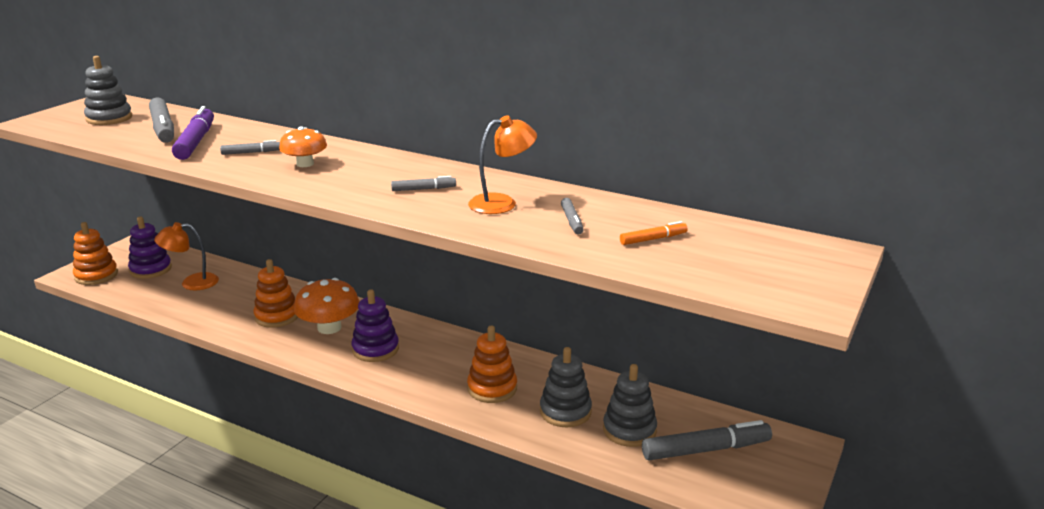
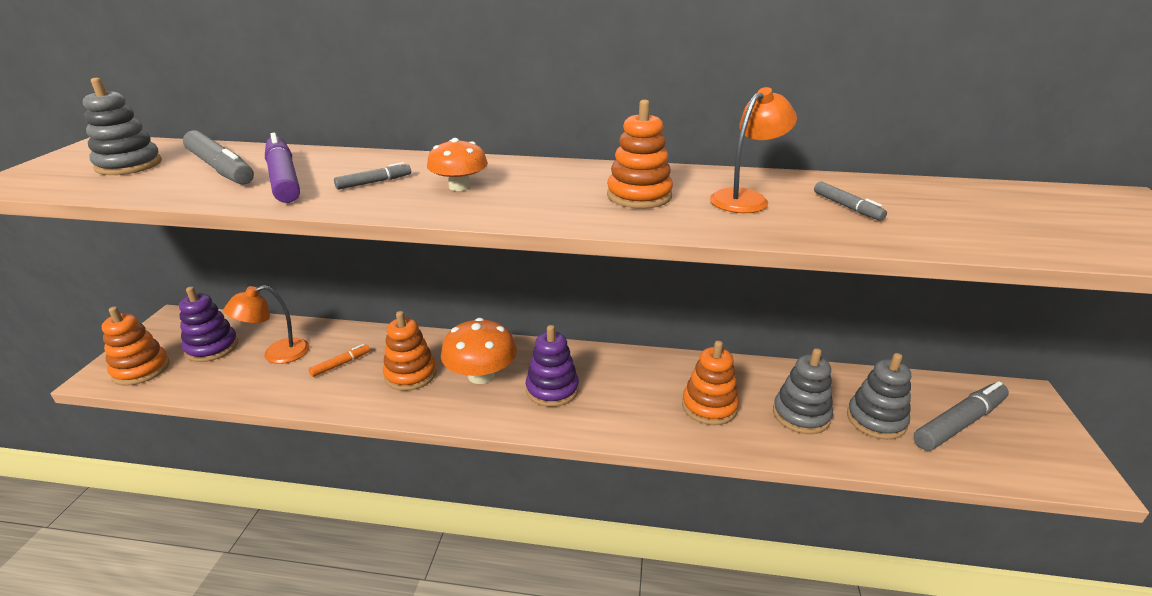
camera: 20 degrees left, 5 degrees up
grey marker [391,176,456,191] -> orange stacking toy [607,100,673,209]
orange marker [620,221,688,245] -> orange marker moved to [309,344,370,377]

